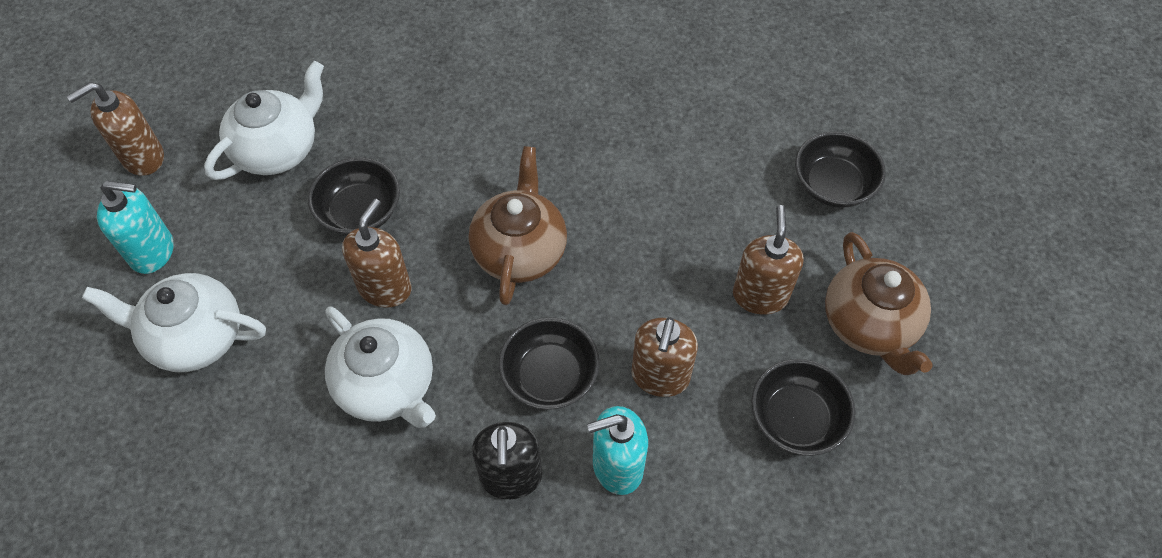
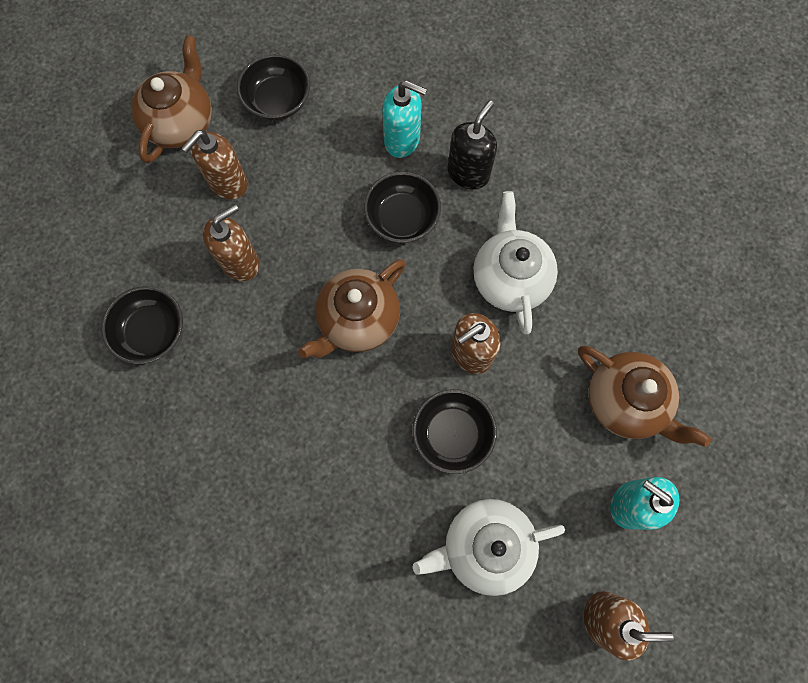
camera: 145 degrees left, 15 degrees up
white teapot [82,273,266,372] -> brown teapot [578,346,711,447]
brown soap dispenser [631,317,698,397] -> brown soap dispenser moved to [203,204,260,281]
black bowl [795,132,886,208] -> black bowl moved to [101,286,183,364]

